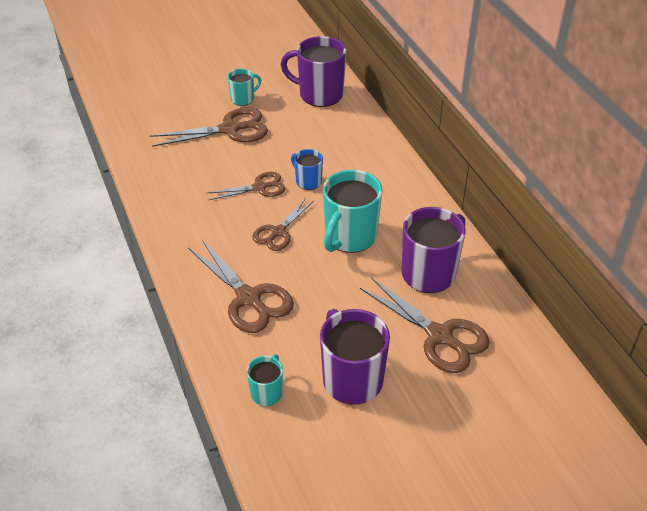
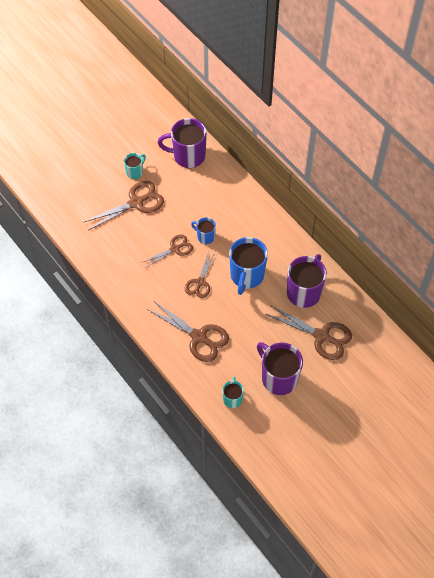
camera: 15 degrees left, 15 degrees up
turquoise mug [323,170,382,253] -> blue mug [229,237,268,295]

